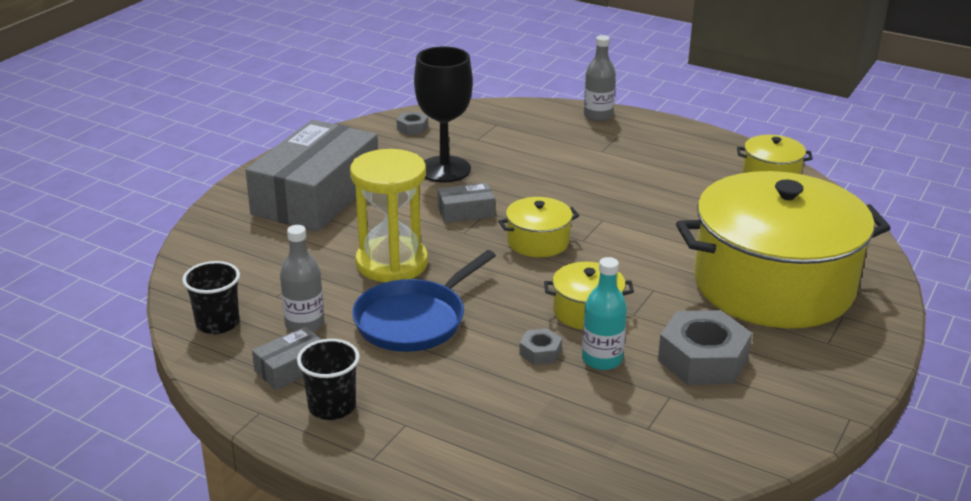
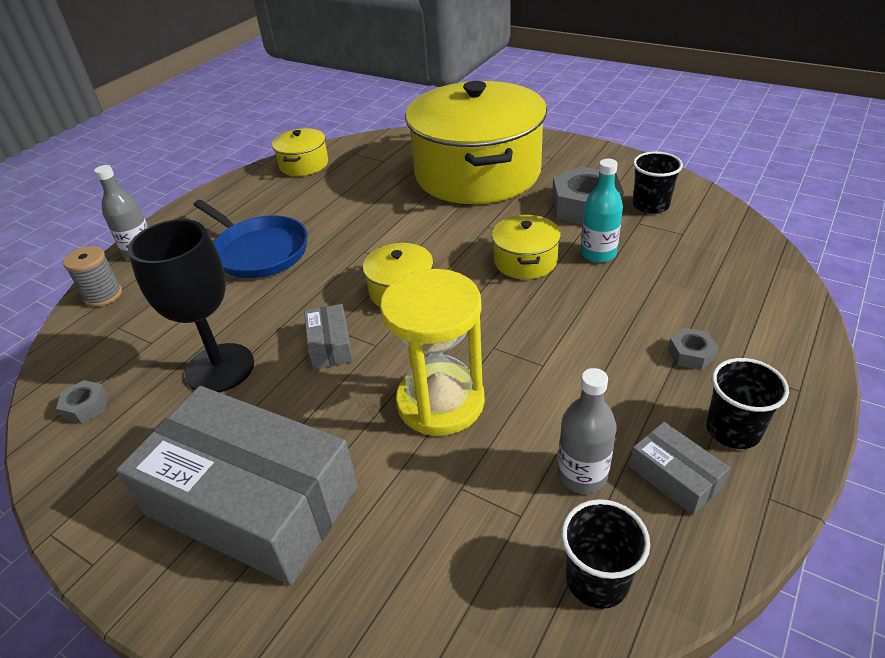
camera: 85 degrees left, 10 degrees up
blue pan [352,250,496,352] -> blue pan moved to [193,200,308,278]
grey nut [519,328,562,365] -> grey nut moved to [668,328,719,370]
none -> grey spool [63,246,122,307]
none -> black cup [633,152,683,214]

